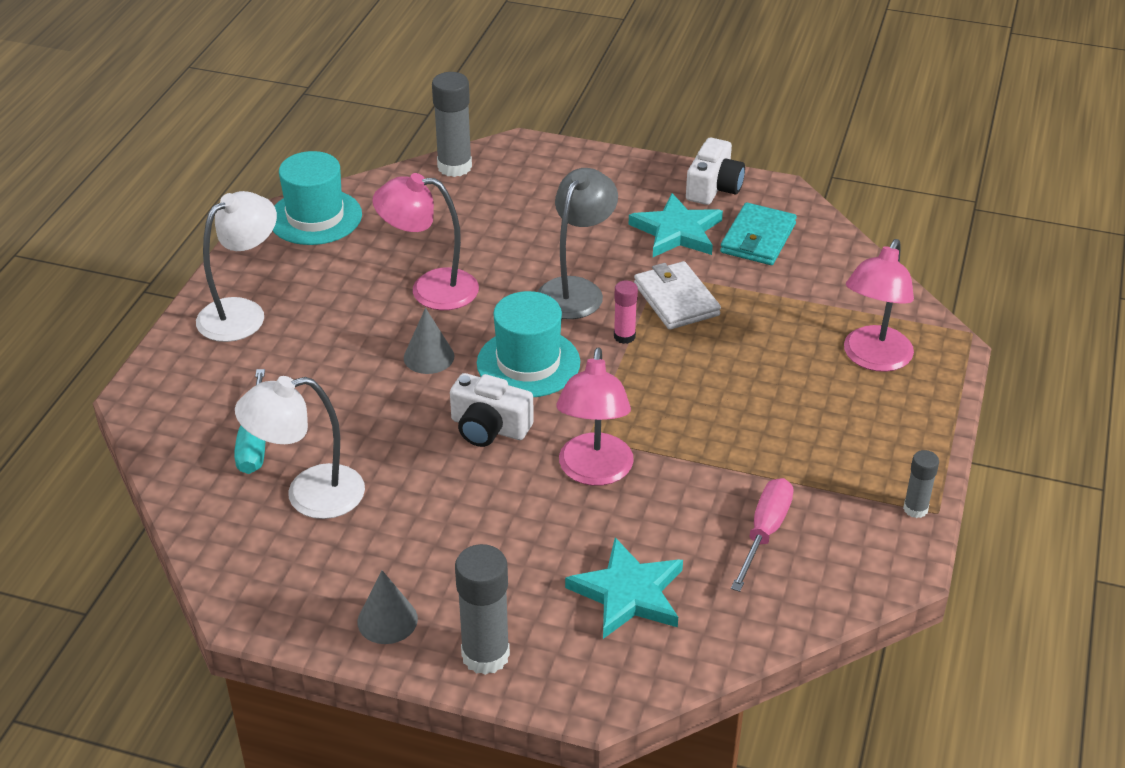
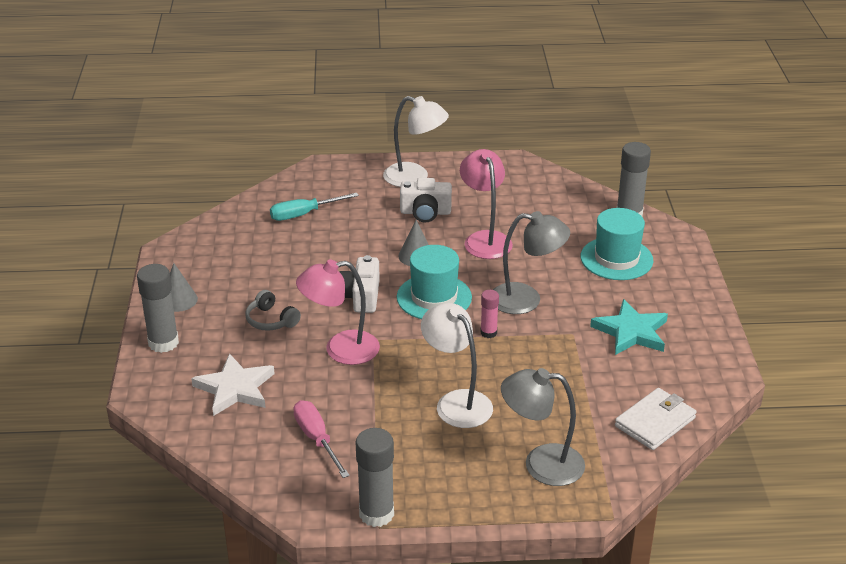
camera: 70 degrees right, 5 degrees down
white lamp [235,376,365,519] -> white lamp moved to [421,303,493,428]
turquoise hat [273,151,362,245] -> turquoise hat moved to [581,208,653,280]
turquoise star [565,537,683,639] -> white star [191,353,275,416]
white wallet [634,261,721,330] -> white wallet moved to [615,388,696,450]
white camera [686,138,745,205] -> white camera moved to [400,178,452,222]
turquoise wallet [720,203,797,265] -> none
pink screwdriver [731,478,794,592] -> pink screwdriver turned 120 degrees counterclockwise [293,400,350,478]
pink lamp [844,239,914,372] -> grey lamp [501,368,585,486]
grey glue stick [903,450,939,518] -> grey glue stick [356,428,394,527], size x1.79
none -> grey headphones [245,290,301,331]

